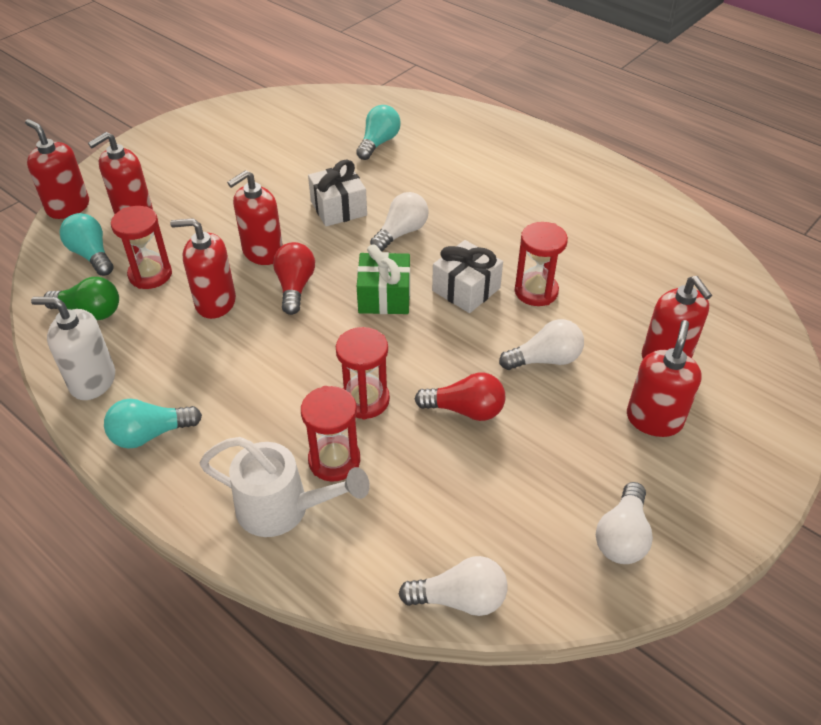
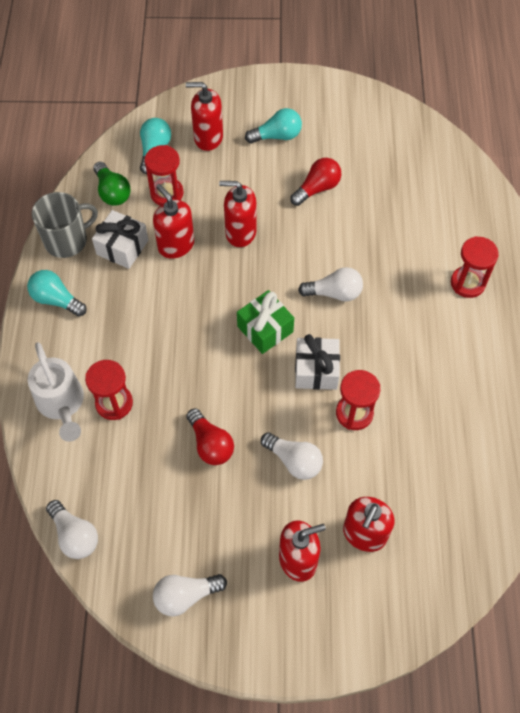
camera: 50 degrees right, 15 degrees up
red soap dispenser [25,119,89,219] -> none
white soap dispenser [31,297,115,400] -> grey mug [32,192,98,258]
red light bulb [273,242,315,315] -> red light bulb moved to [290,158,341,206]
white gift [308,159,367,226] -> white gift moved to [92,210,148,269]
red hourglass [336,327,390,420] -> red hourglass moved to [451,236,499,298]
turquoise light bulb [356,105,401,160] -> turquoise light bulb moved to [245,108,302,144]

